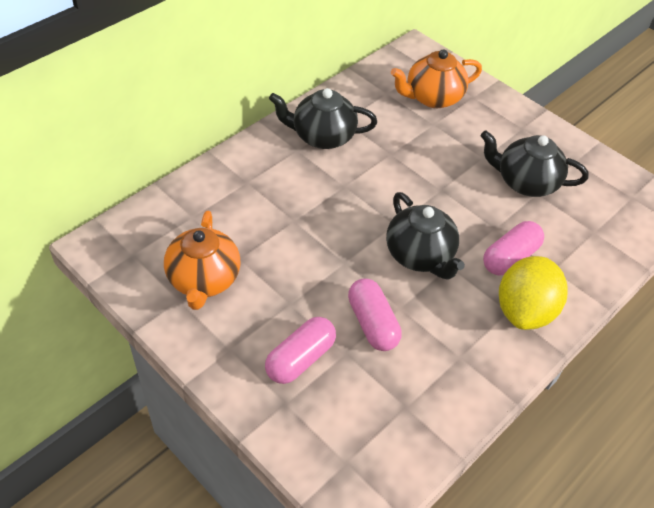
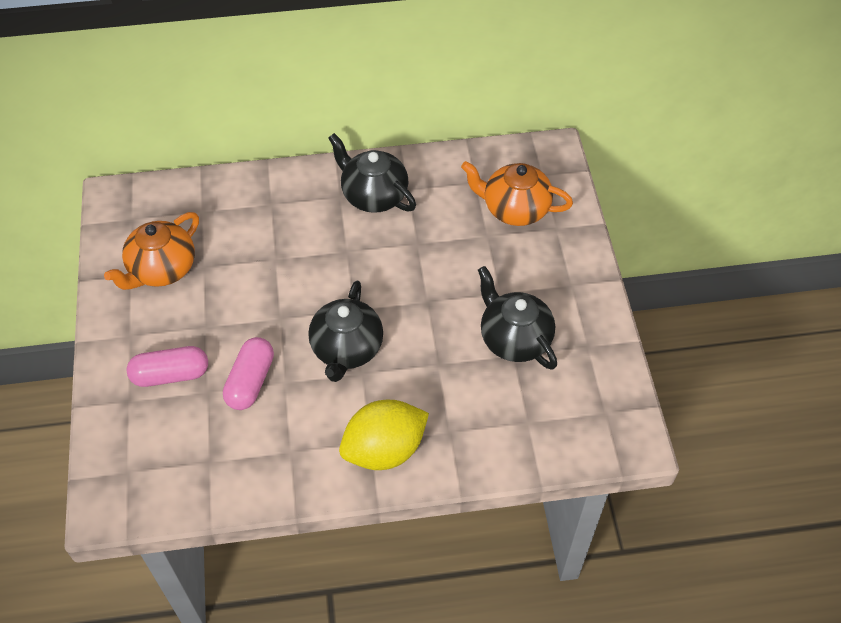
camera: 40 degrees right, 5 degrees up
pink capsule [483,221,544,275] -> none

